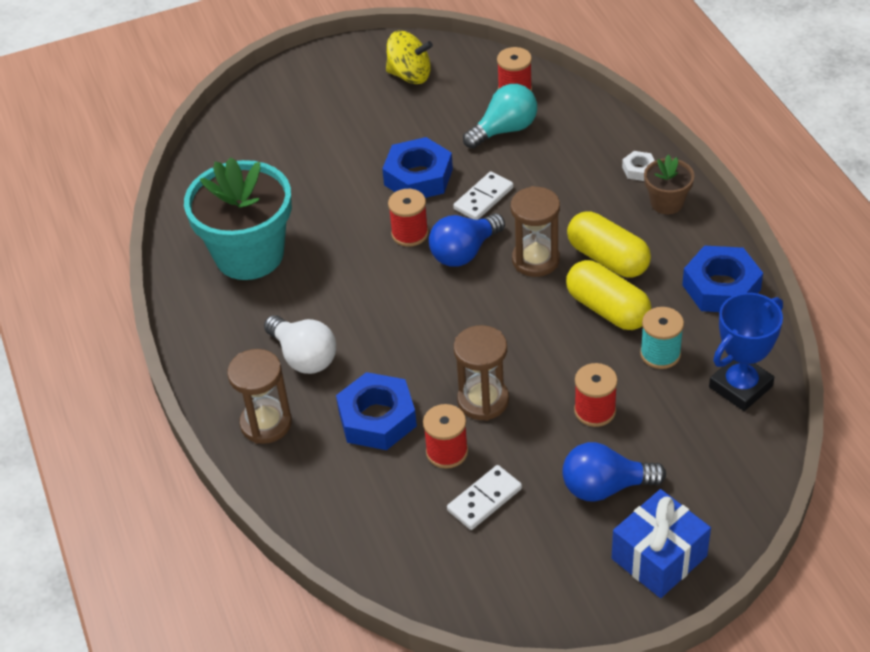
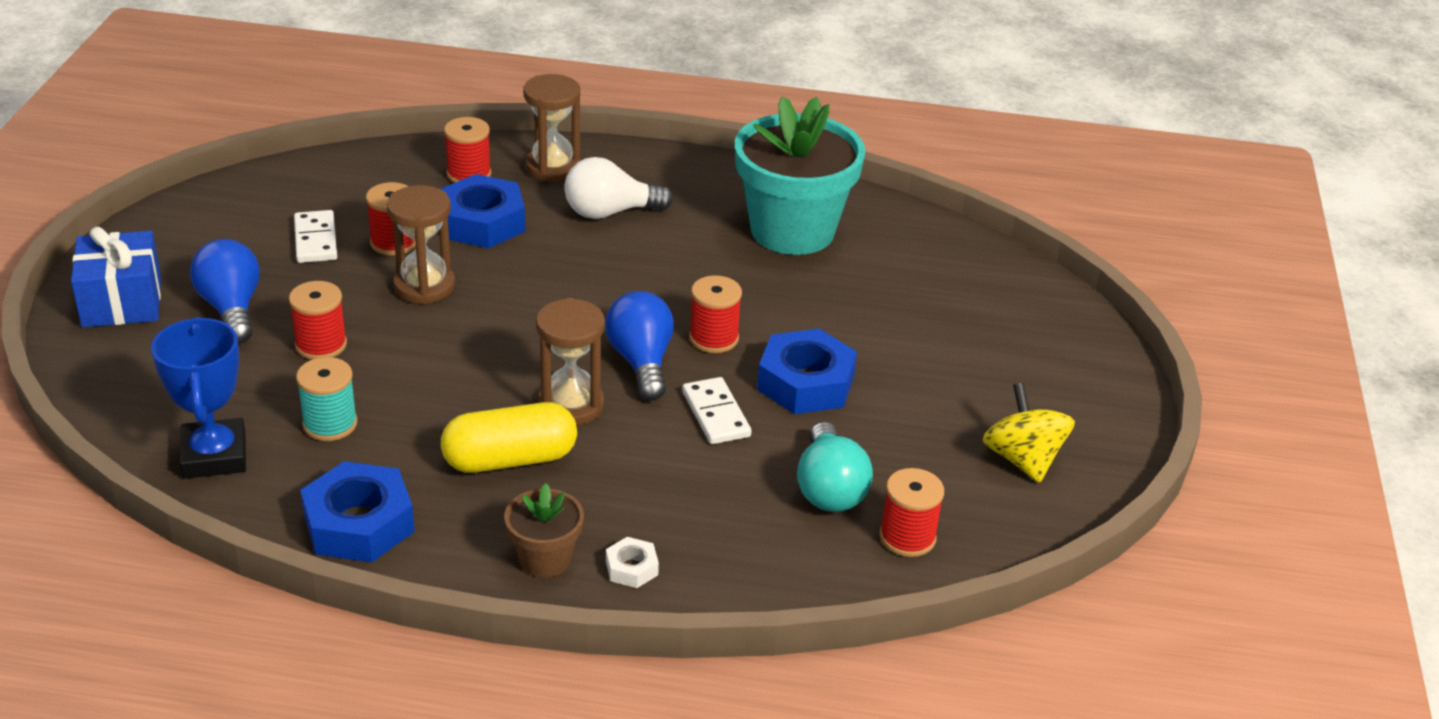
camera: 115 degrees right, 10 degrees down
yellow spinning top [386,31,433,84] -> yellow spinning top turned 120 degrees clockwise [982,383,1075,483]
blue light bulb [562,442,666,502] -> blue light bulb turned 45 degrees counterclockwise [190,239,260,343]
yellow capsule [566,260,651,330] -> none
none -> red spool [444,117,491,183]

